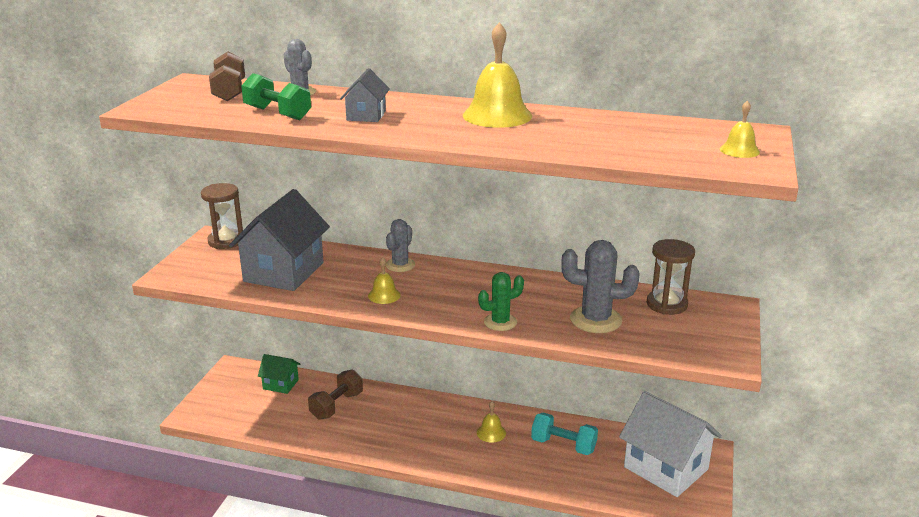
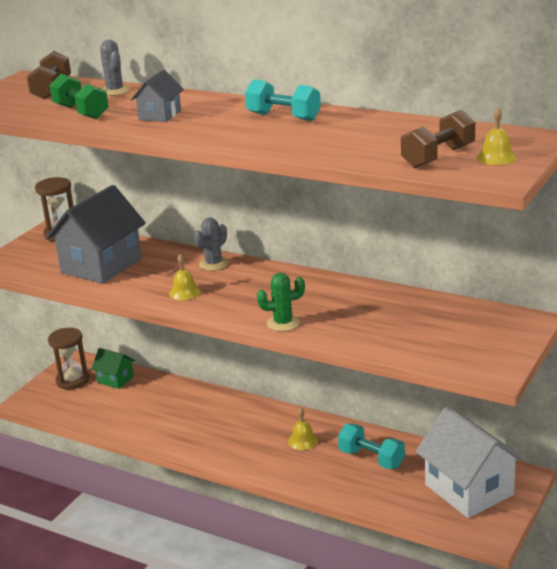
camera: 15 degrees right, 0 degrees up
brown dumbbell [308,370,363,420] -> brown dumbbell moved to [401,109,475,169]
yellow bell [463,22,532,128] -> turquoise dumbbell [245,79,321,121]
grey cactus [561,240,640,333] -> none
brown hourglass [647,239,695,315] -> brown hourglass moved to [48,328,89,389]

